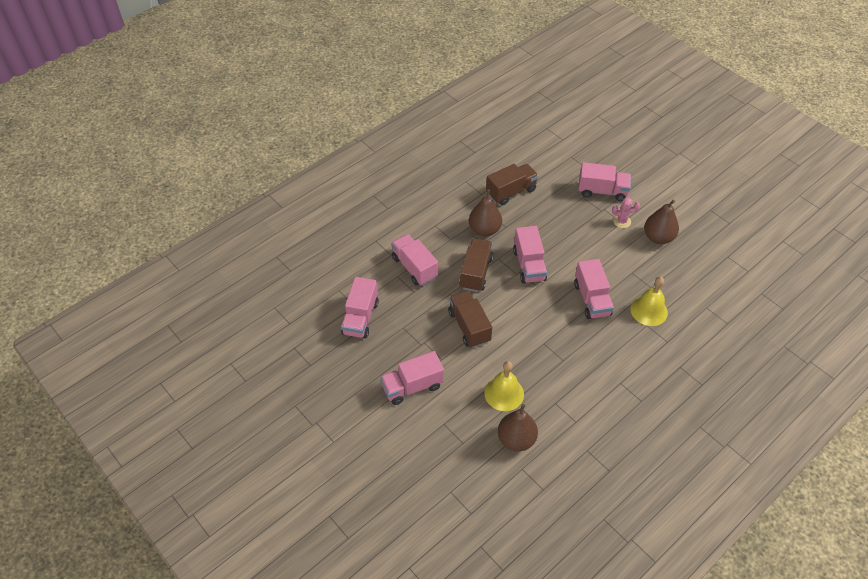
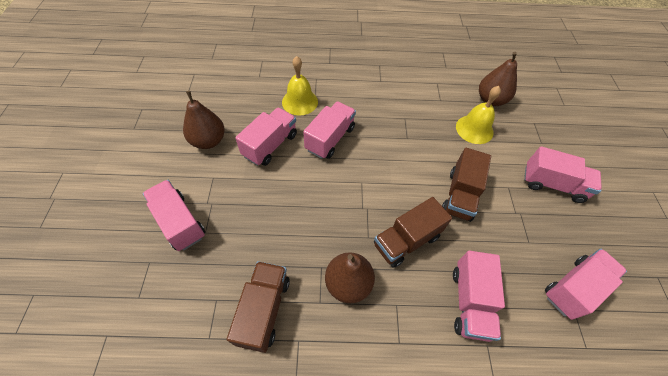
camera: 140 degrees left, 5 degrees up
brown truck [486,164,539,205] -> brown truck turned 90 degrees clockwise [227,261,290,353]
pink truck [513,226,547,284] -> pink truck moved to [235,108,297,166]
pink cactus [612,197,640,228] -> none

